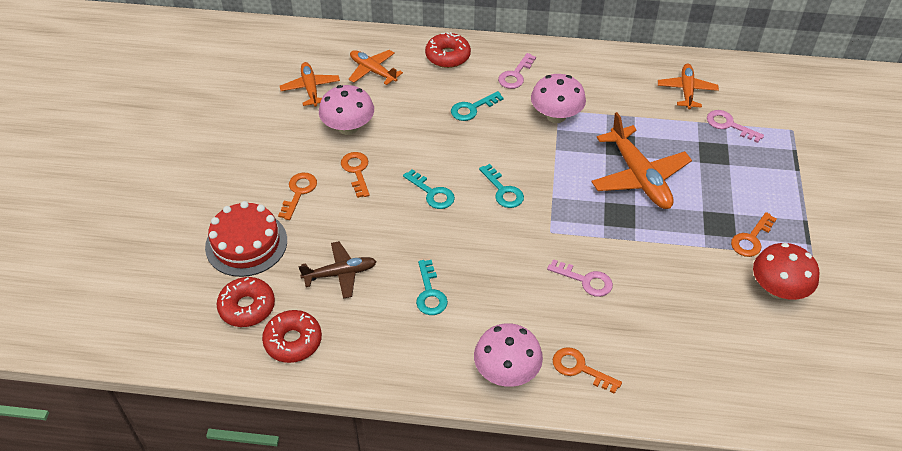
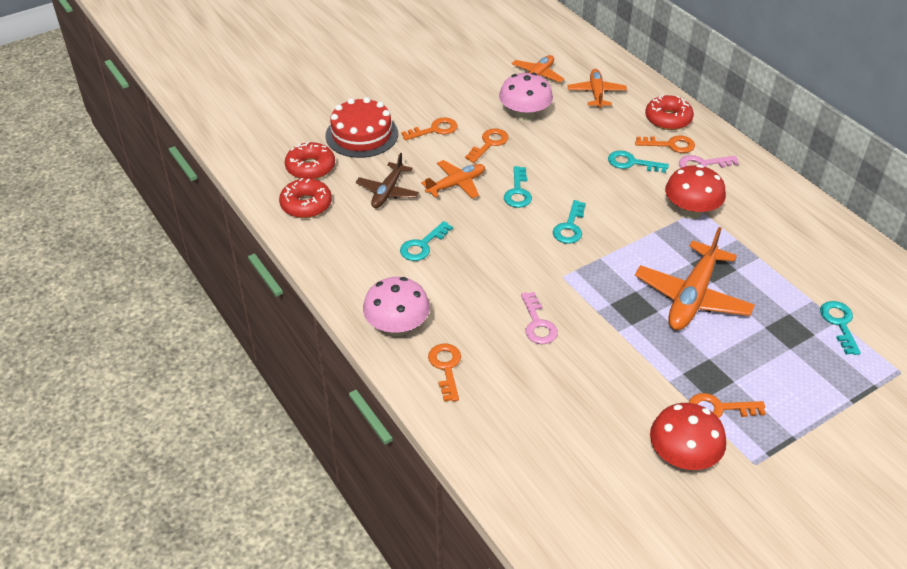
camera: 50 degrees right, 5 degrees down
brown plane [299,241,377,299] -> brown plane turned 75 degrees clockwise [356,153,419,208]
pink mushroom [531,74,586,123] -> red mushroom [665,165,726,219]
orange plane [658,64,719,109] -> orange plane moved to [421,160,485,199]
pink key [707,110,764,143] -> turquoise key [820,301,861,355]
none -> orange key [635,135,695,153]

